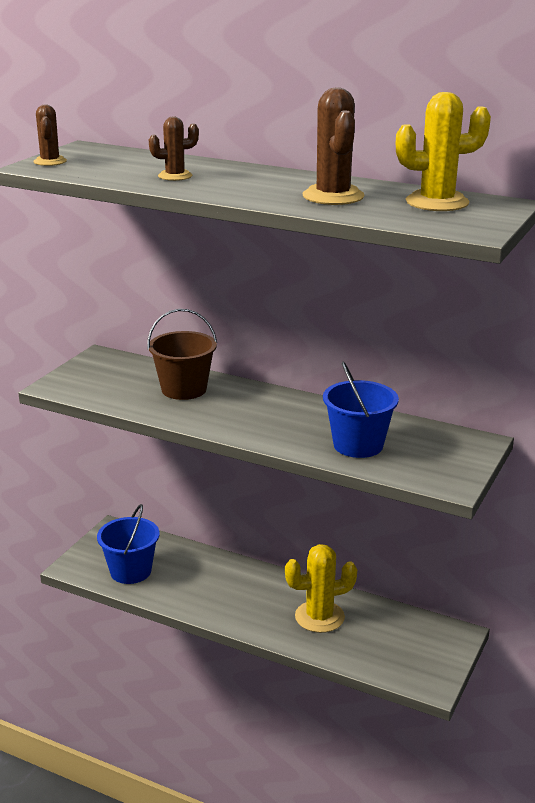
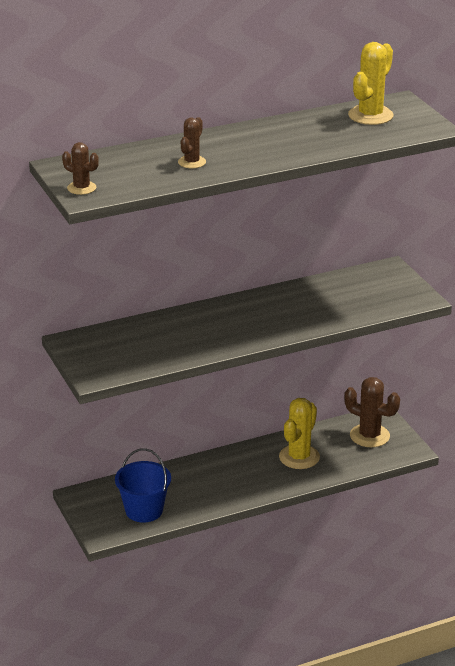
camera: 50 degrees left, 5 degrees up
brown bucket [147,309,217,400] -> none
brown cactus [302,88,364,205] -> brown cactus moved to [344,377,400,447]
blue bucket [323,362,399,458] -> none

